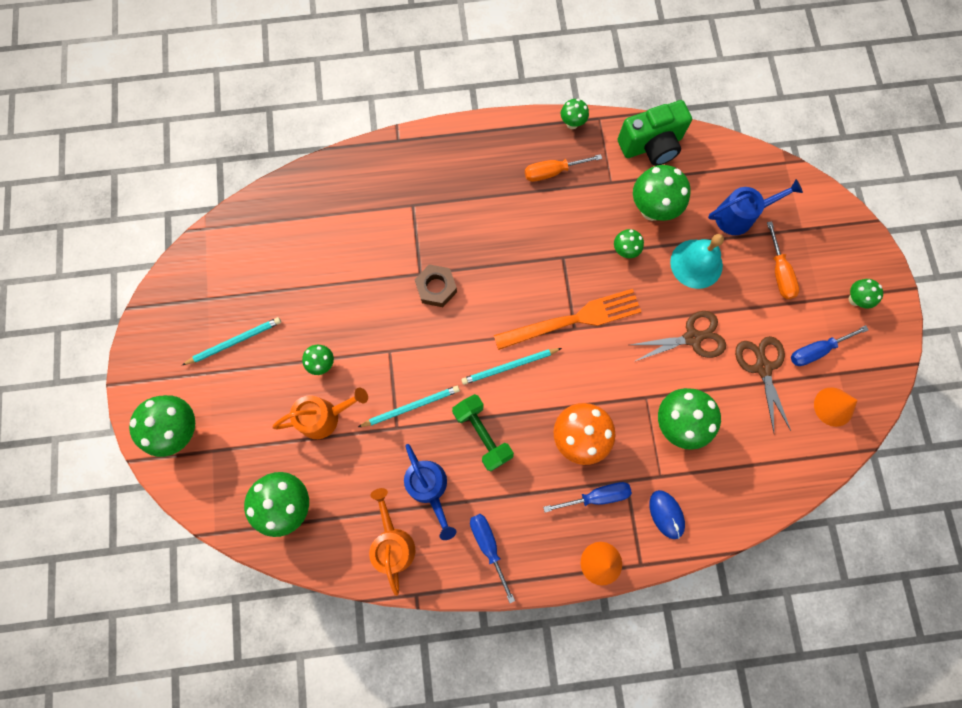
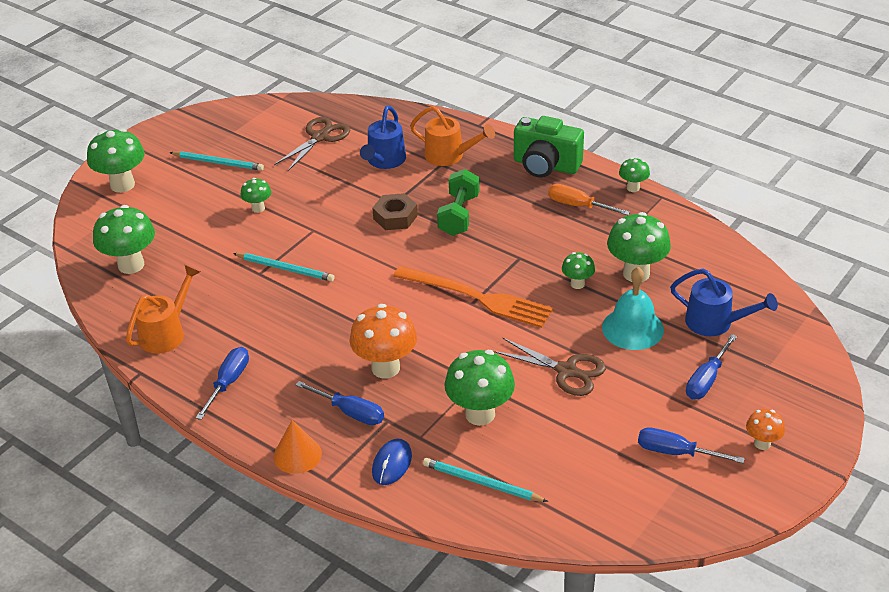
camera: 45 degrees right, 35 degrees down
orange watering can [273,388,368,439] -> orange watering can moved to [410,106,495,166]
blue watering can [404,444,456,540] -> blue watering can moved to [360,106,406,169]
green dumbbell [452,394,514,472] -> green dumbbell moved to [437,169,480,236]
turquoise pencil [461,348,562,385] -> turquoise pencil moved to [423,458,548,502]
green camera [618,100,692,166] -> green camera moved to [514,116,584,178]
brown scissors [735,336,791,433] -> brown scissors moved to [274,117,350,171]
orange screwdriver [767,221,799,299] -> blue screwdriver [686,334,737,399]
orange cone [814,387,858,427] -> none
green mushroom [849,279,883,308] -> orange mushroom [746,409,785,450]

